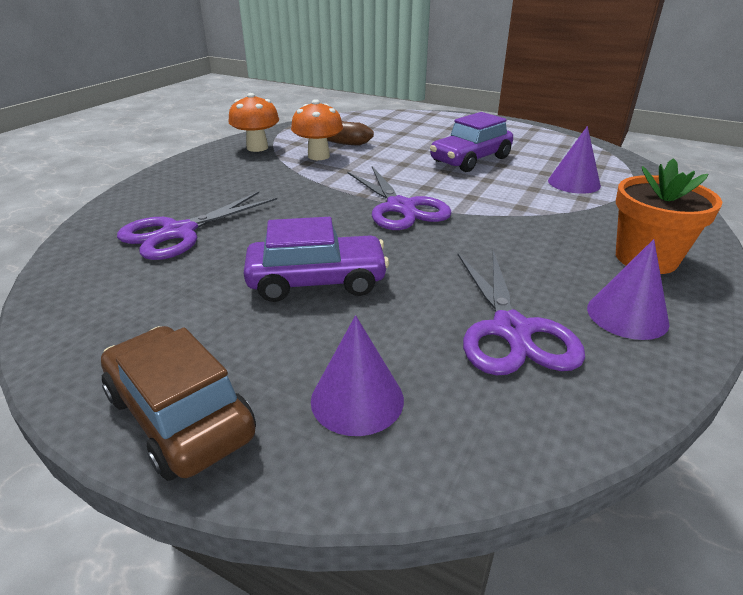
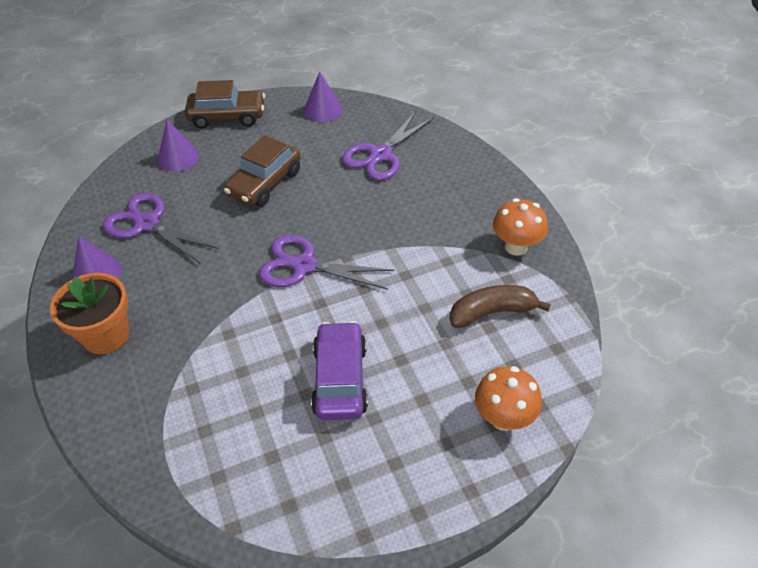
camera: 130 degrees right, 15 degrees up
purple scissors [117,192,277,260] -> purple scissors turned 135 degrees counterclockwise [342,111,434,180]
purple car [244,217,389,302] -> brown car [224,135,301,207]
orange mushroom [291,99,343,160] -> orange mushroom moved to [475,366,542,431]
purple cone [548,126,601,194] -> purple cone moved to [304,72,343,122]

